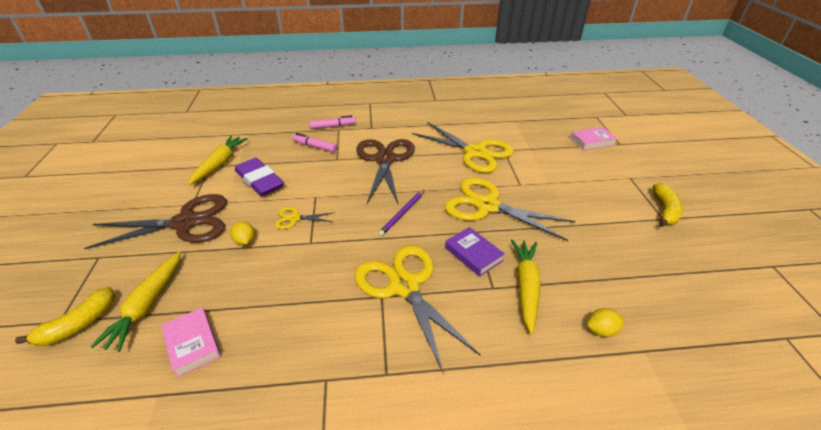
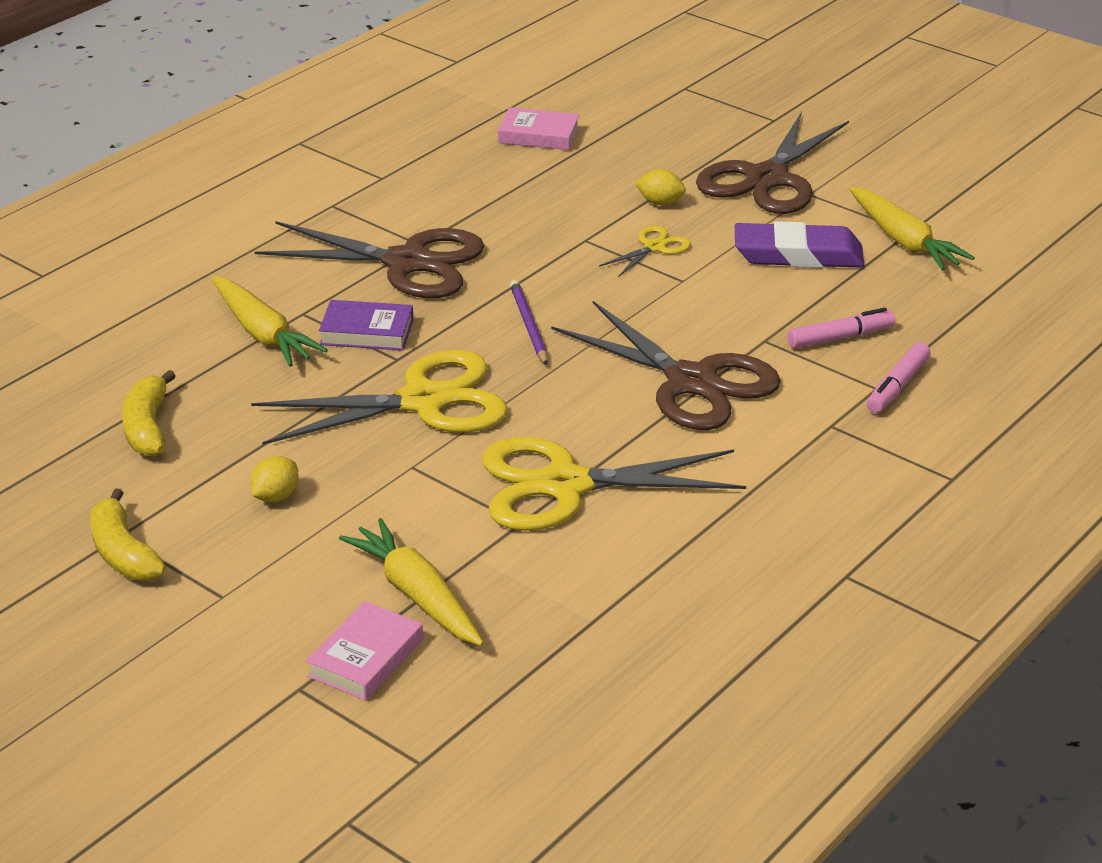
camera: 135 degrees right, 5 degrees down
yellow banana [15,287,115,346] -> yellow banana moved to [122,370,176,457]
yellow carrot [90,251,181,352] -> yellow carrot moved to [339,518,484,646]
yellow scissors [355,245,481,374] -> brown scissors [255,221,485,298]
yellow lemon [587,308,625,337] -> yellow lemon moved to [250,456,299,502]

